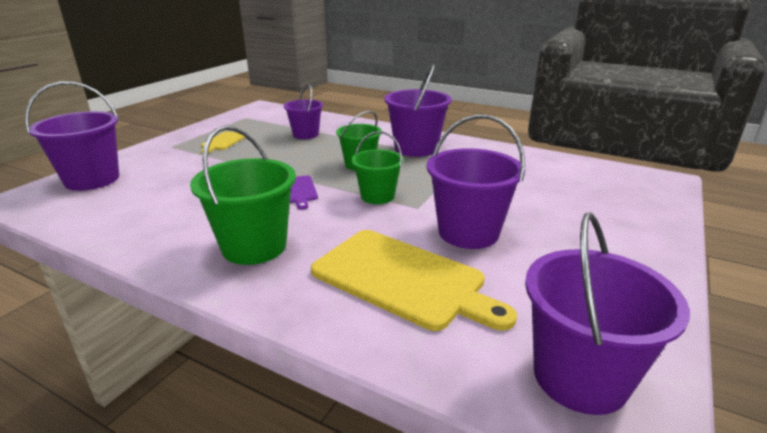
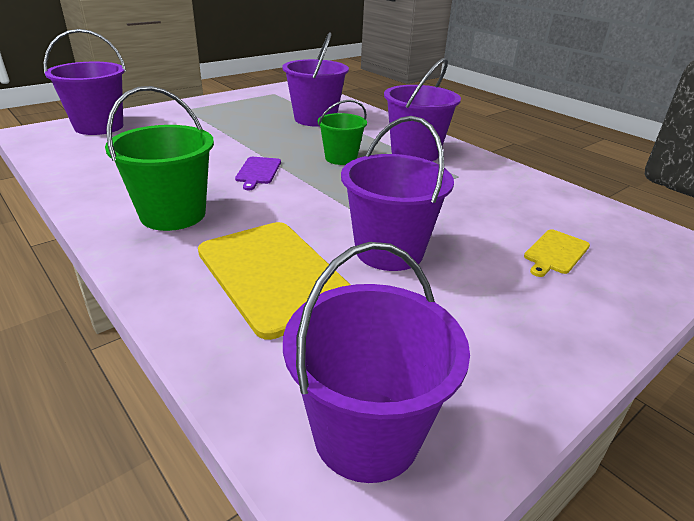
camera: 20 degrees right, 5 degrees up
yellow cutting board [201,131,245,153] -> yellow cutting board moved to [524,229,590,277]
purple bucket [284,84,323,139] -> purple bucket [282,32,349,127], size x1.56
green bucket [351,131,404,204] -> none

